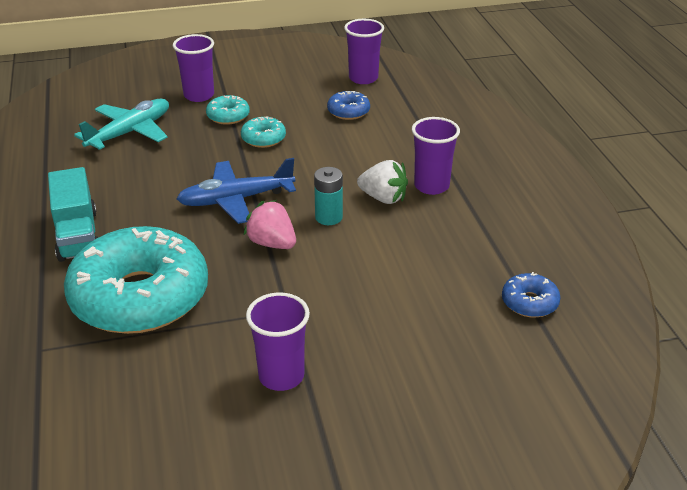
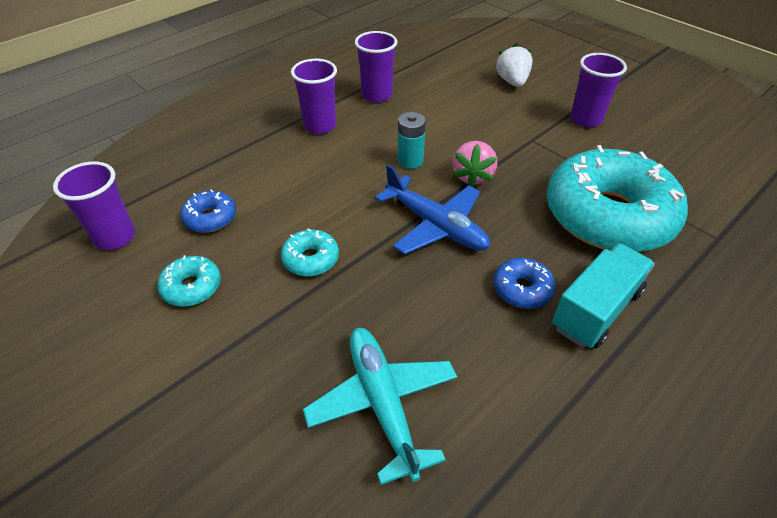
camera: 120 degrees left, 10 degrees up
turquoise plane [74,99,169,150] -> turquoise plane turned 60 degrees clockwise [303,328,457,485]
purple cup [173,34,214,102] -> purple cup moved to [355,31,397,103]
turquoise donut [206,95,250,125] -> turquoise donut moved to [157,255,221,307]
white strawberry [357,160,408,204] -> white strawberry moved to [495,43,533,87]
blue donut [502,272,561,318] -> blue donut moved to [493,258,555,309]

